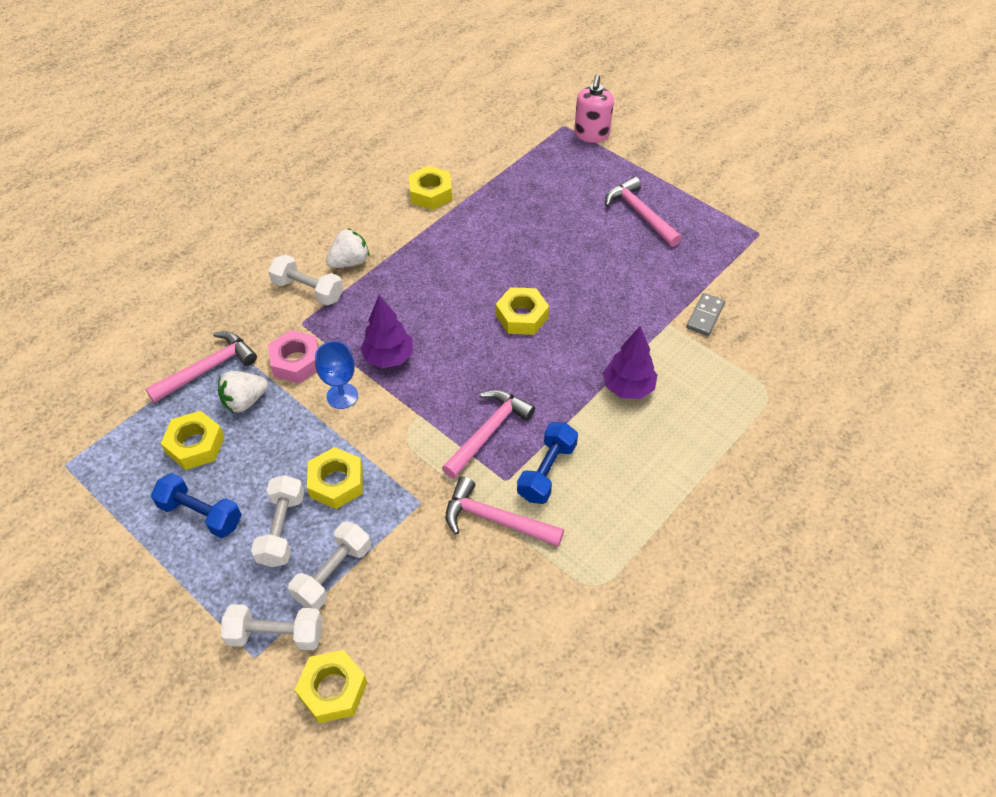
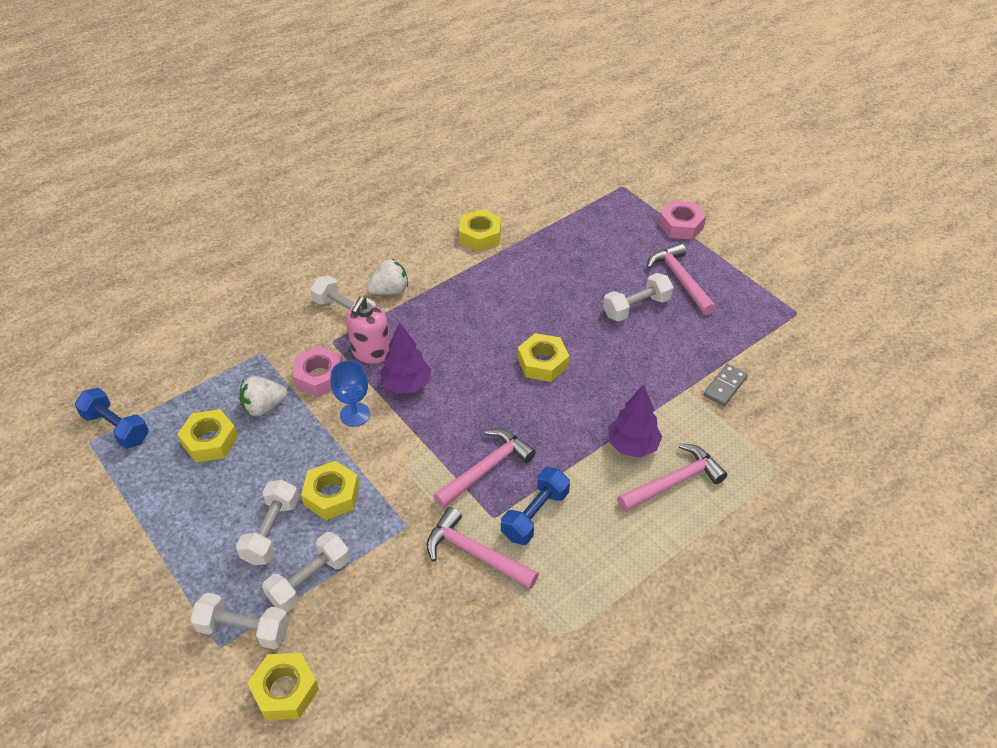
camera: 10 degrees right, 5 degrees down
pink hammer [145,331,257,403] -> pink hammer moved to [617,443,728,512]
blue dumbbell [151,473,242,538] -> blue dumbbell moved to [75,388,149,449]
pink soap dispenser [574,75,614,143] -> pink soap dispenser moved to [346,296,390,364]
none -> white dumbbell [603,273,673,321]
none -> pink nut [658,200,706,240]

